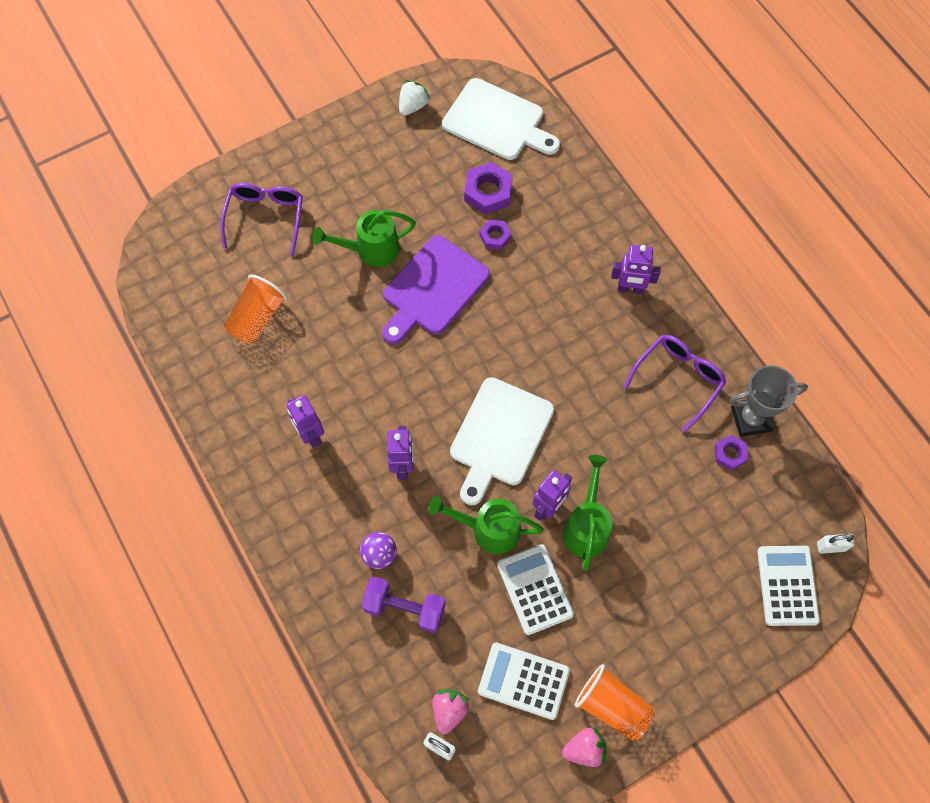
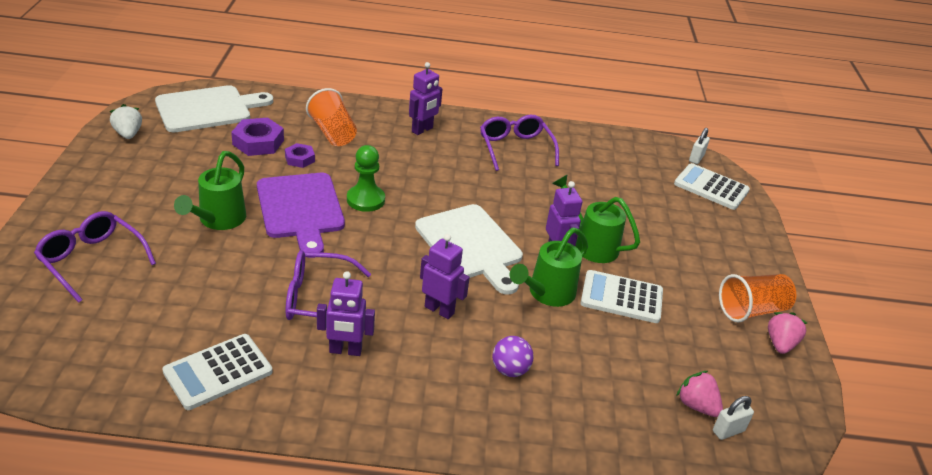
camera: 60 degrees left, 30 degrees down
orange cup [224,275,287,344] -> orange cup moved to [306,88,357,146]
purple dumbbell [361,577,446,633] -> none
white calculator [478,643,570,720] -> white calculator moved to [162,334,273,410]
purple nut [715,435,748,470] -> none
grey trophy [729,365,808,437] -> none
none -> purple glasses [286,250,371,320]
none -> green pawn [347,145,385,212]

